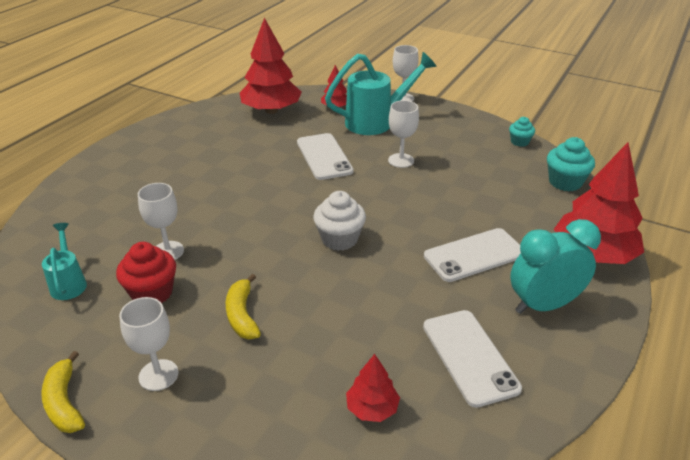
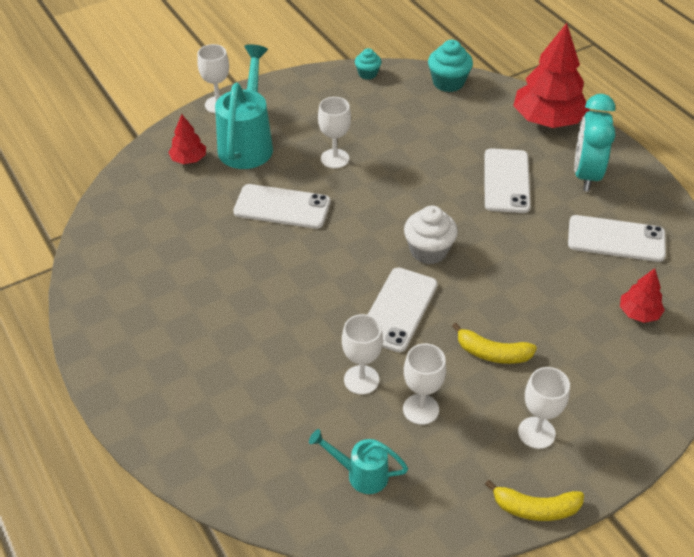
camera: 60 degrees left, 10 degrees up
red cupcake [116,242,176,303] -> white goblet [403,344,446,425]
red tree [240,18,302,114] -> none
none -> white phone [368,267,438,352]

